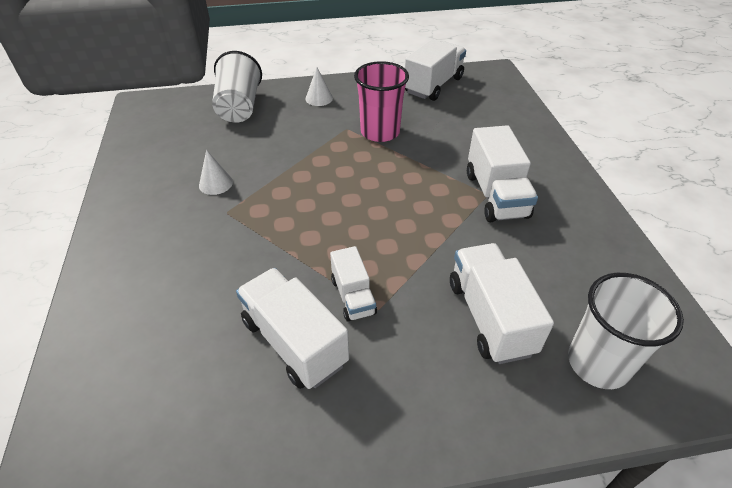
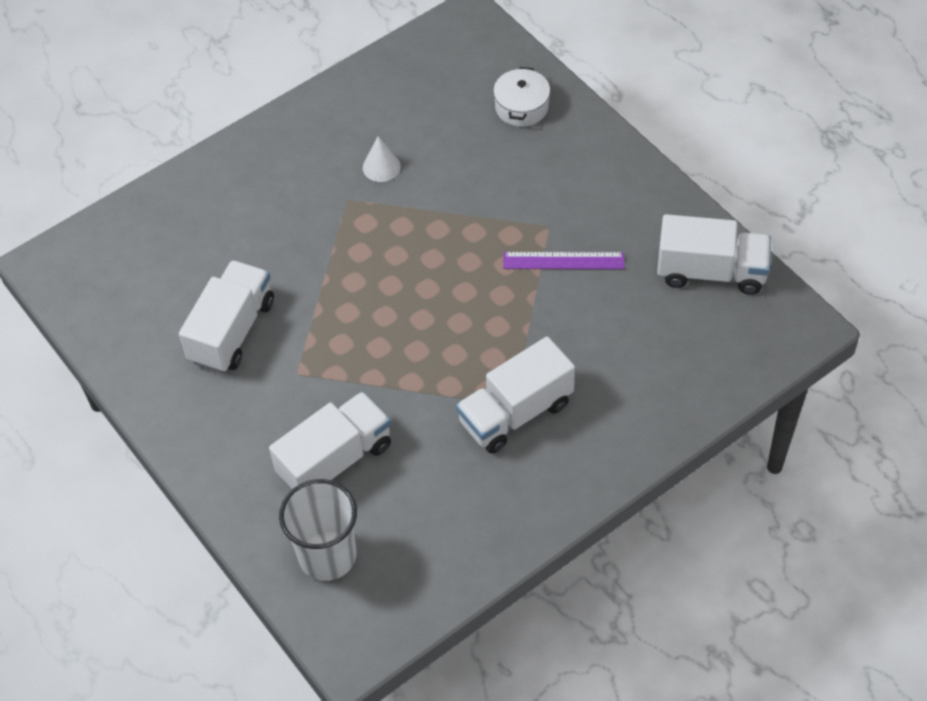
camera: 65 degrees right, 10 degrees up
white cup [212,51,262,123] -> white pot [493,67,550,127]
white cone [305,67,333,106] -> none
white truck [330,246,377,322] -> none
pink cup [354,61,409,142] -> purple ruler [503,252,625,269]

